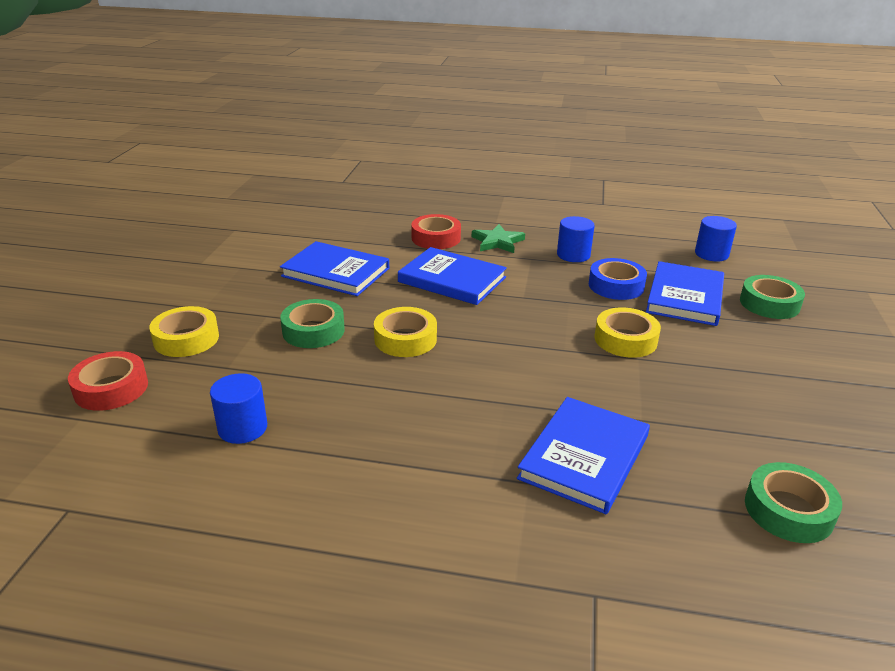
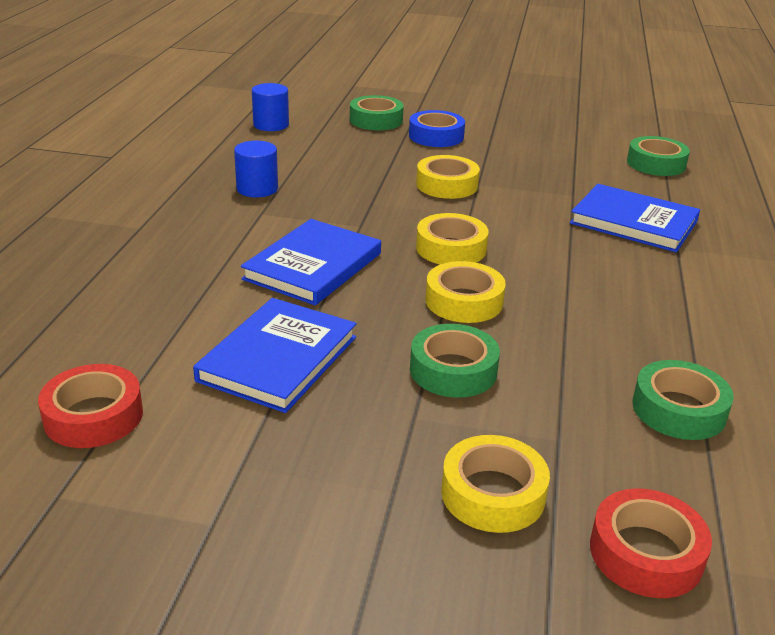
camera: 90 degrees left, 0 degrees up
blue cylinder [210,373,267,444] -> green tape [632,360,734,440]
red tape [411,214,461,249] -> red tape moved to [38,364,143,448]
green star [472,224,525,253] -> none
blue tape [589,258,647,300] -> blue tape moved to [409,110,465,147]
blue book [646,261,724,326] -> none
none -> yellow tape [416,213,489,264]

